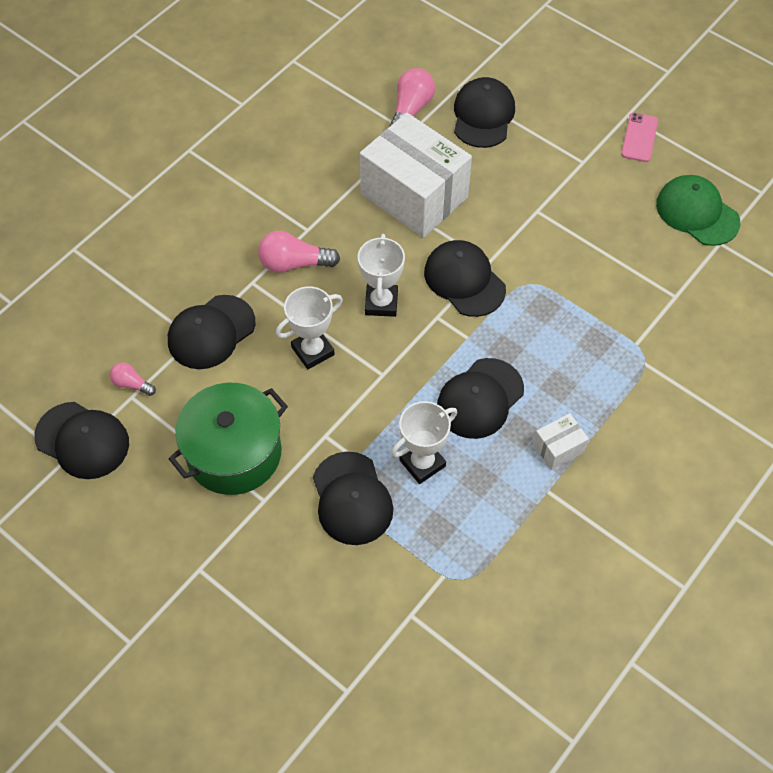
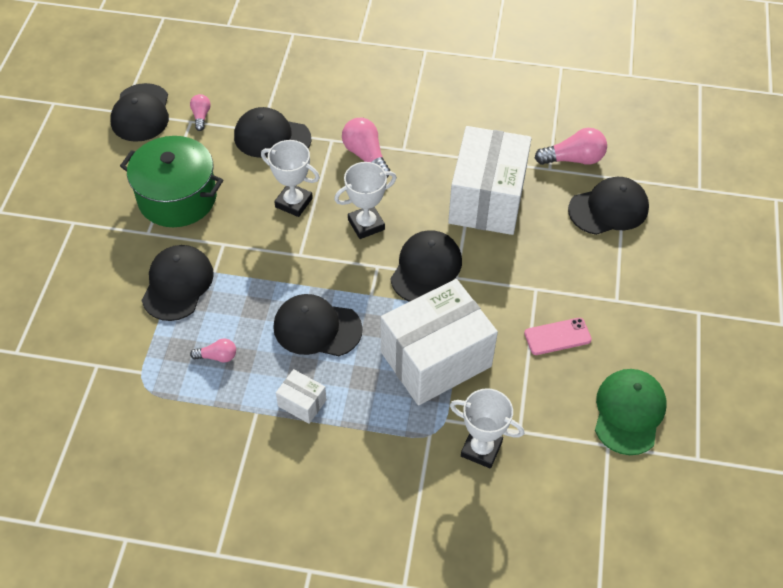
camera: 60 degrees right, 5 degrees down
black cap [313,452,393,545] -> black cap turned 150 degrees clockwise [141,245,214,321]
white trophy [391,401,457,484] -> white trophy moved to [450,388,524,468]
pink phone [621,113,658,162] -> pink phone moved to [524,318,592,355]
none -> pink light bulb [190,338,236,362]
none -> white box [381,279,498,405]

